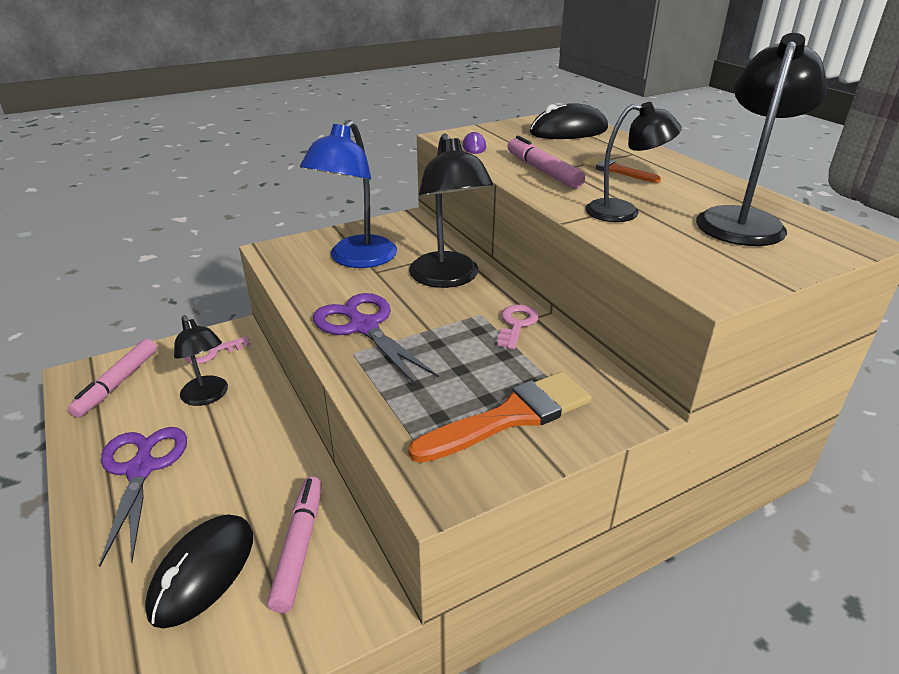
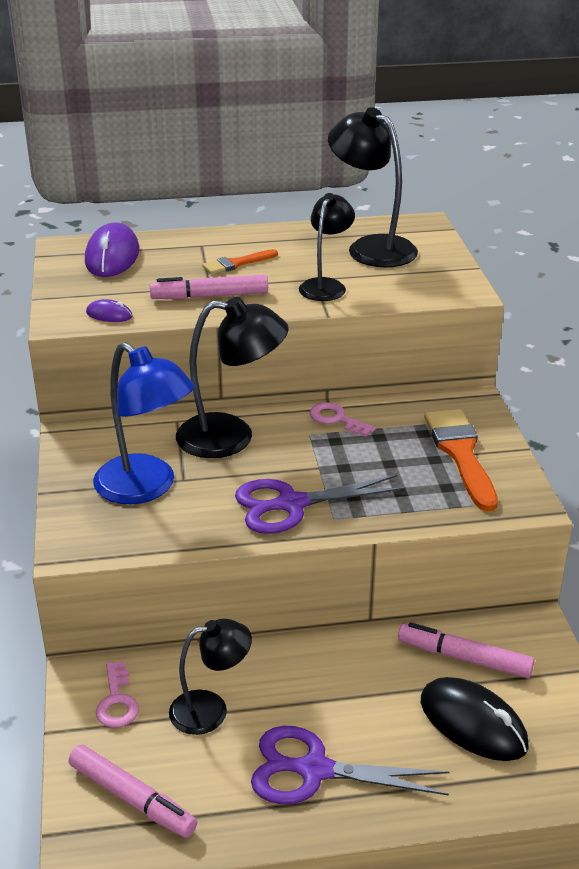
camera: 70 degrees left, 0 degrees up
black mouse [530,103,608,139] -> purple mouse [85,222,140,277]

